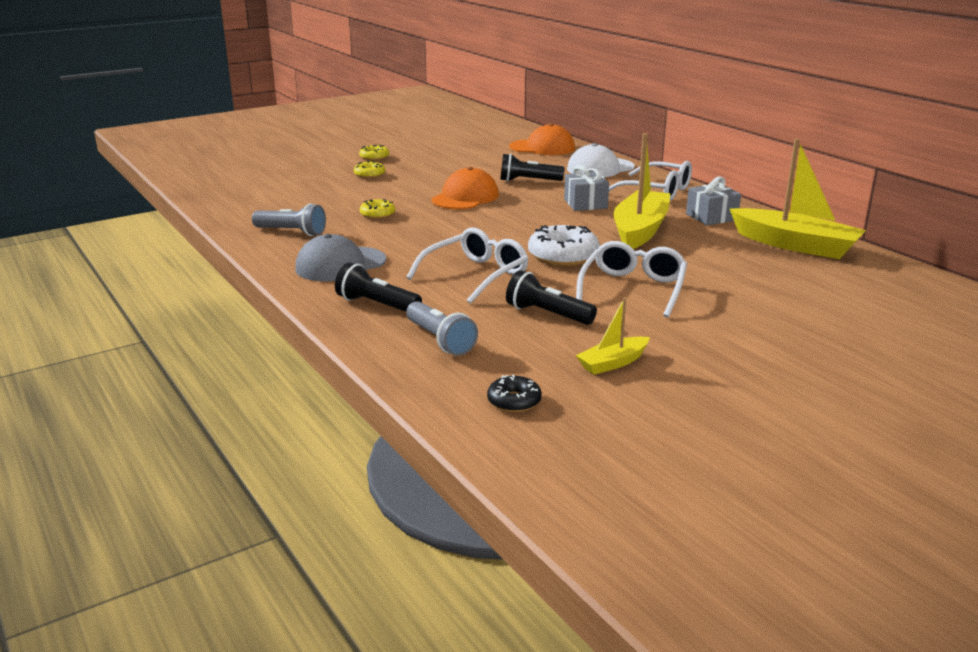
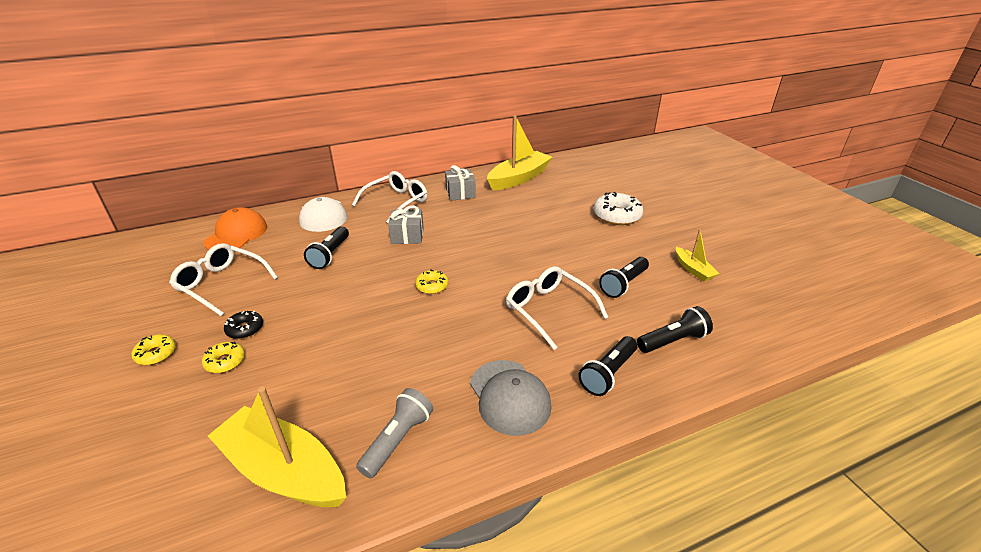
camera: 80 degrees left, 10 degrees up
yellow donut [360,199,395,219] -> yellow donut moved to [415,269,448,294]
grey flashlight [406,301,478,356] -> black flashlight [637,306,713,353]
orange cap [432,167,499,209] -> none
black donut [487,375,542,412] -> black donut moved to [224,311,263,339]
white donut [528,225,600,266] -> white donut moved to [593,192,643,225]
white glasses [576,241,687,318] -> white glasses moved to [169,243,278,316]
yellow boat [614,133,670,249] -> yellow boat moved to [208,387,346,507]

